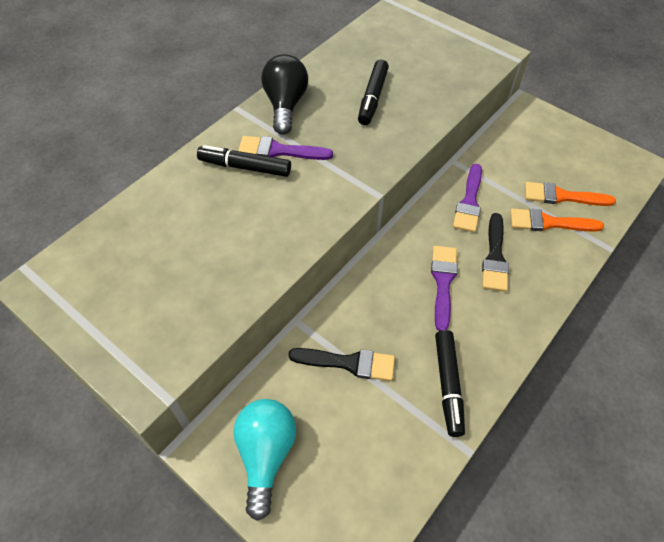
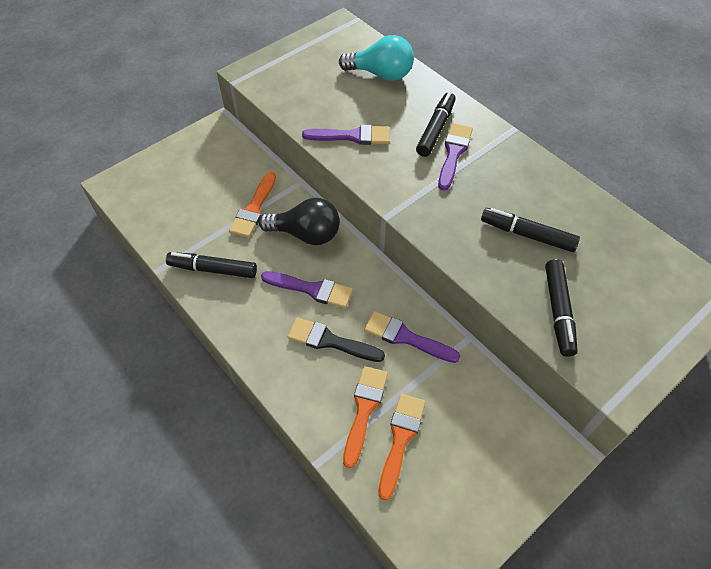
camera: 100 degrees right, 0 degrees up
turquoise light bulb [233,399,296,521] -> turquoise light bulb moved to [339,35,414,81]
black light bulb [261,54,308,135] -> black light bulb moved to [259,198,340,245]
black brush [288,348,395,381] -> orange brush [229,172,276,238]
none -> purple brush [302,125,389,145]
none -> black marker [545,259,578,357]

